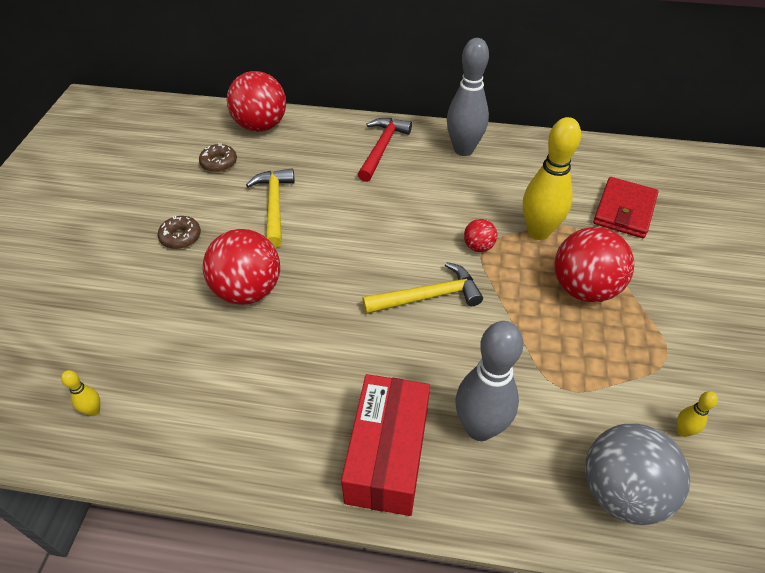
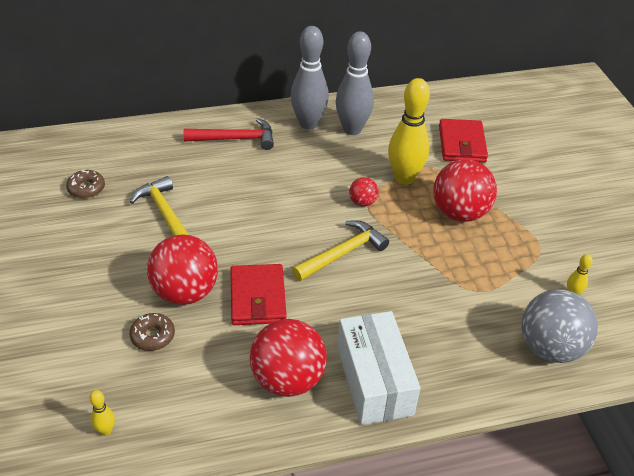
camera: 25 degrees left, 5 degrees down
brown donut [158,216,201,249] -> brown donut moved to [129,313,175,351]
red ball [227,71,286,132] -> red ball moved to [250,319,327,397]
red box [341,374,430,516] -> white box [337,311,421,425]
red hammer [358,118,412,182] -> red hammer turned 90 degrees clockwise [184,118,274,150]
grey bowling pin [456,321,523,441] -> grey bowling pin moved to [336,31,374,135]
none -> red wallet [230,264,287,325]

